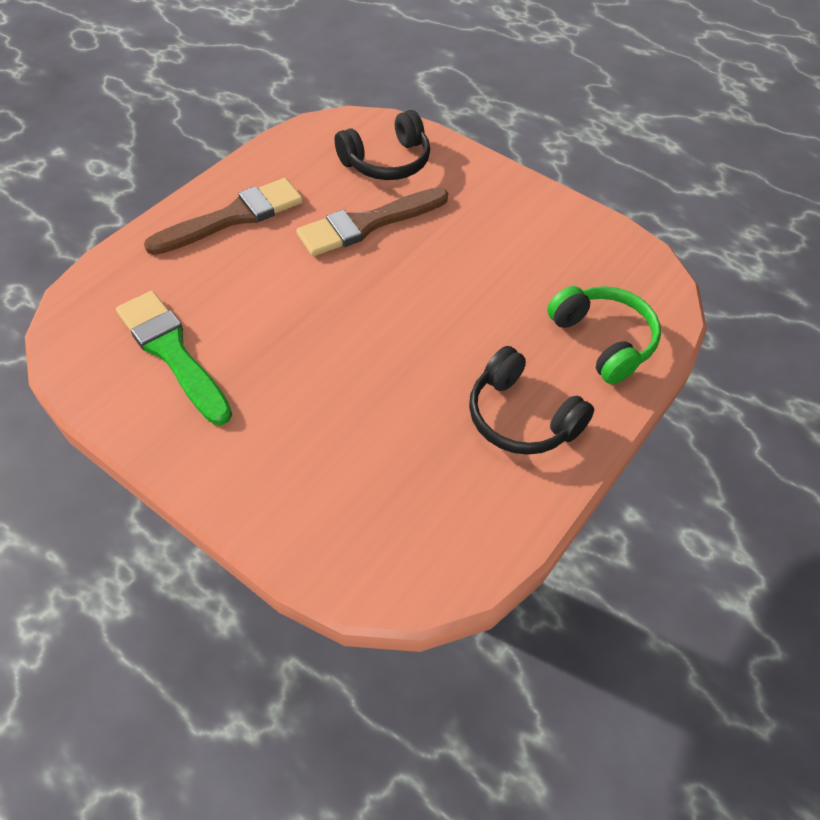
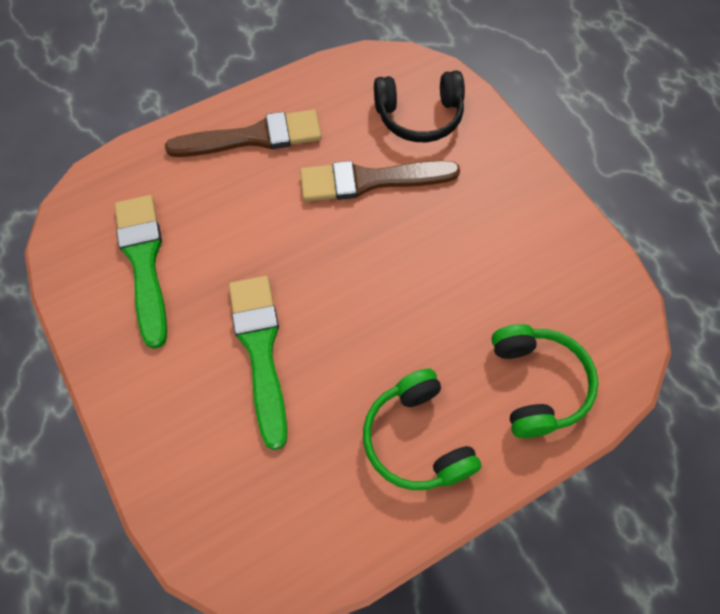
camera: 25 degrees right, 10 degrees up
black headphones [469,346,594,455] -> green headphones [363,368,481,490]
none -> green brush [229,276,287,450]

